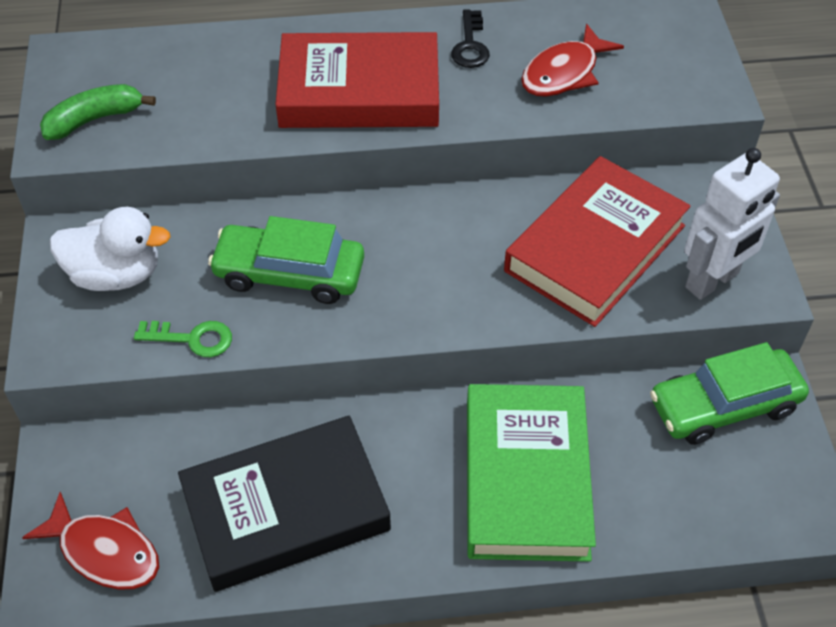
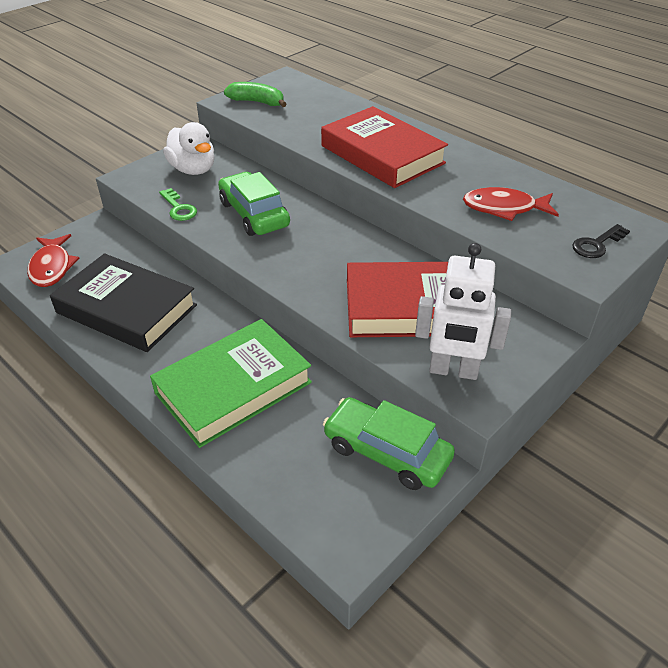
camera: 50 degrees right, 10 degrees down
black key [451,10,490,68] -> black key moved to [572,224,630,258]

